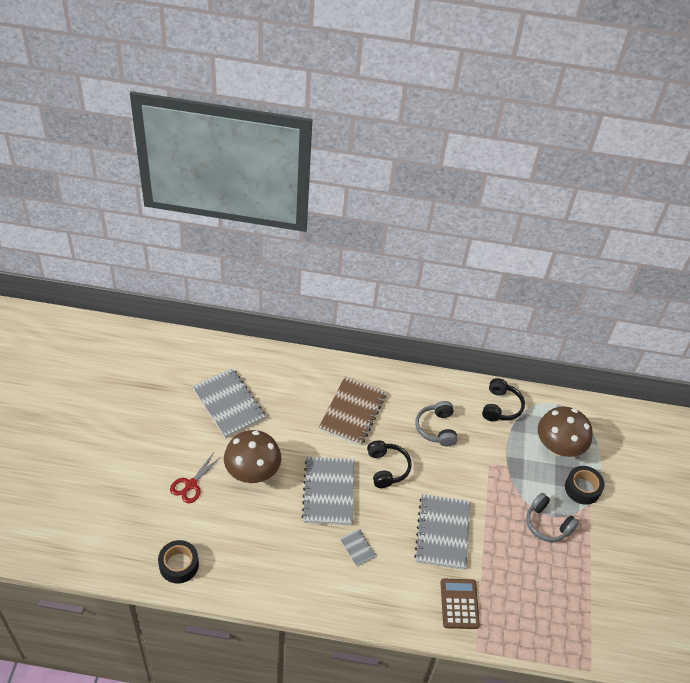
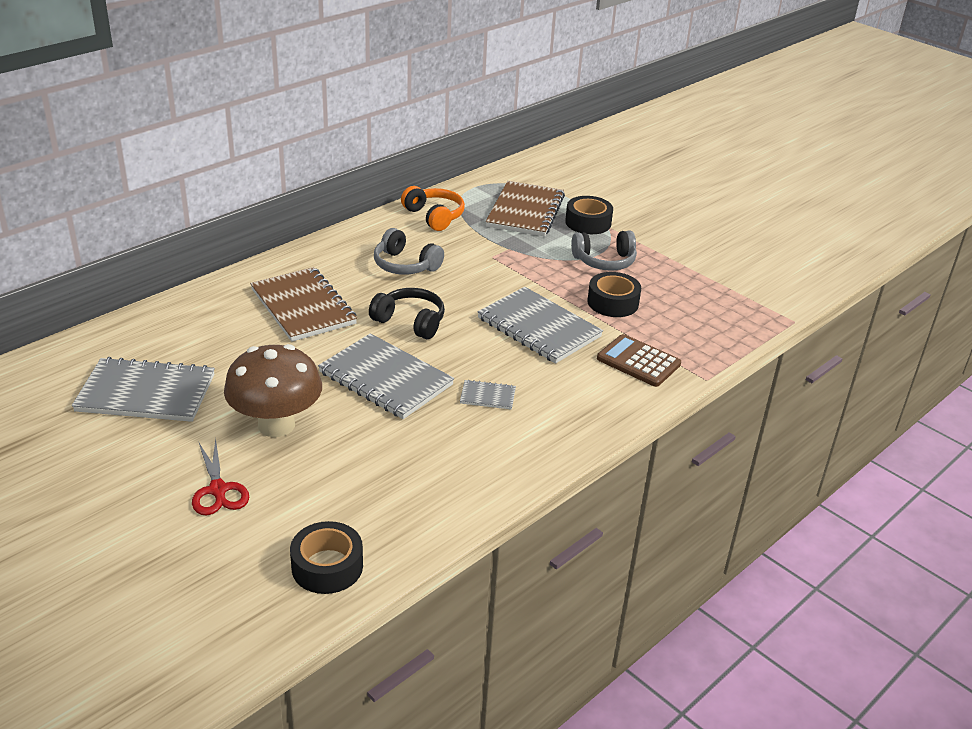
camera: 50 degrees left, 15 degrees down
black headphones [482,378,525,422] -> orange headphones [401,186,465,231]
brown mushroom [538,407,593,457] -> brown notebook [486,181,565,236]
none -> black tape [587,272,641,317]

